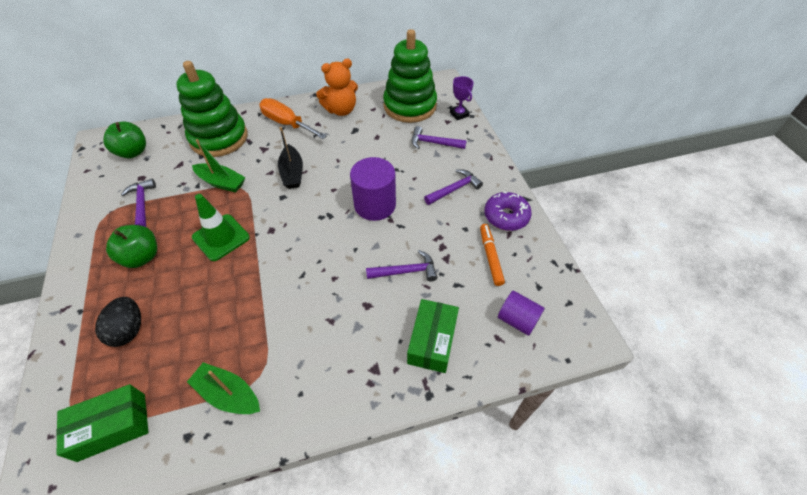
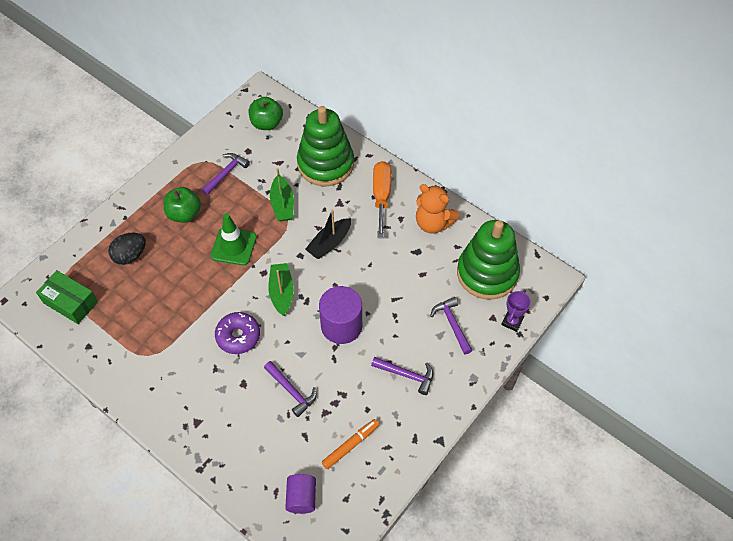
camera: 55 degrees right, 5 degrees up
green boat [187,362,260,414] -> green boat moved to [268,263,294,316]
green box [407,299,459,373] -> none
purple donut [484,192,532,231] -> purple donut moved to [215,312,260,354]

